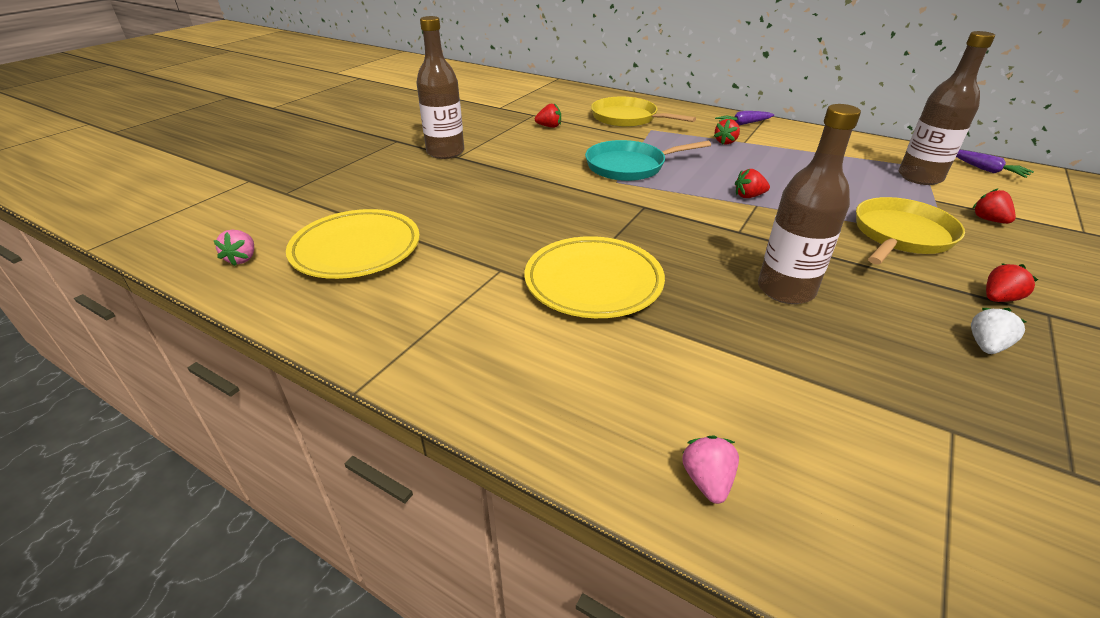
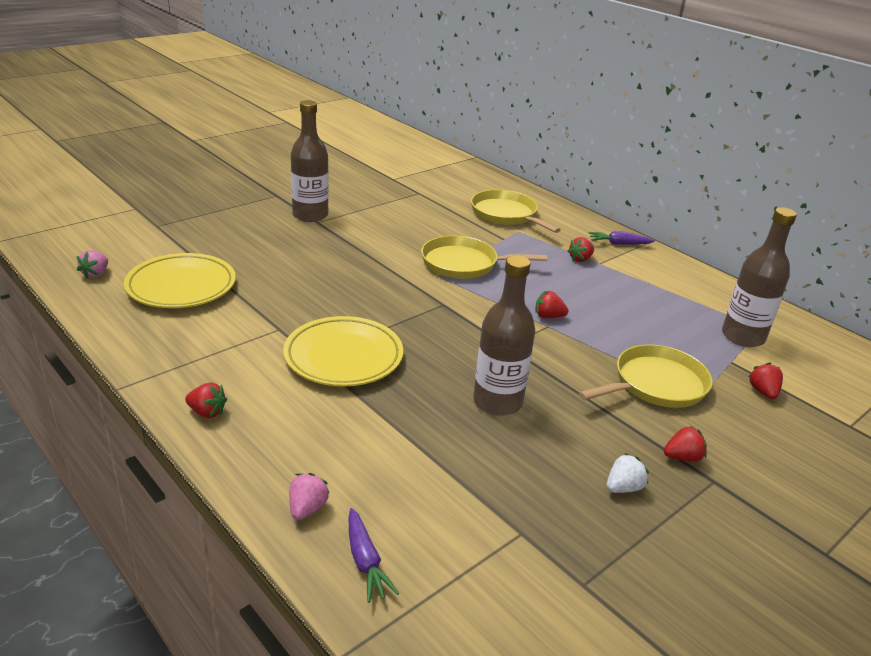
camera: 15 degrees right, 5 degrees down
red strawberry [535,103,561,128] -> red strawberry moved to [185,383,227,418]
turquoise pan [585,140,711,181] -> yellow pan [421,236,547,279]
purple carrot [956,150,1034,178] -> purple carrot moved to [349,508,399,603]

